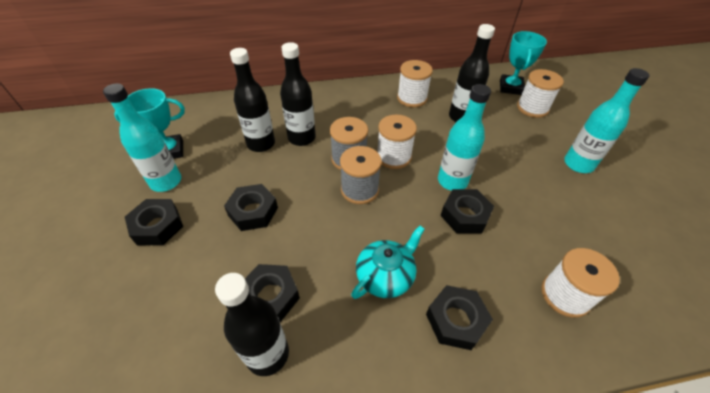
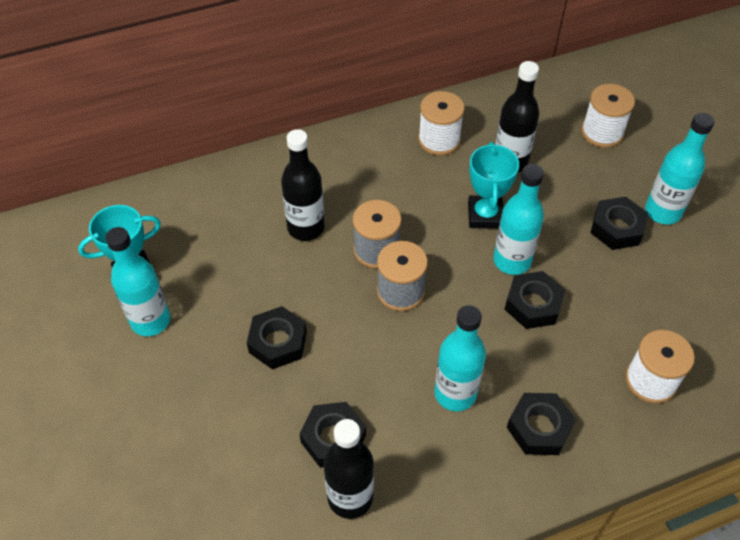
camera: 10 degrees left, 5 degrees up
black nut [125,199,183,245] -> black nut moved to [590,197,648,250]
black bottle [230,48,275,152] -> none
turquoise teapot [351,226,425,299] -> turquoise bottle [434,305,486,411]
white spool [377,115,417,169] -> none
turquoise trophy [500,31,547,95] -> turquoise trophy moved to [468,142,519,229]

